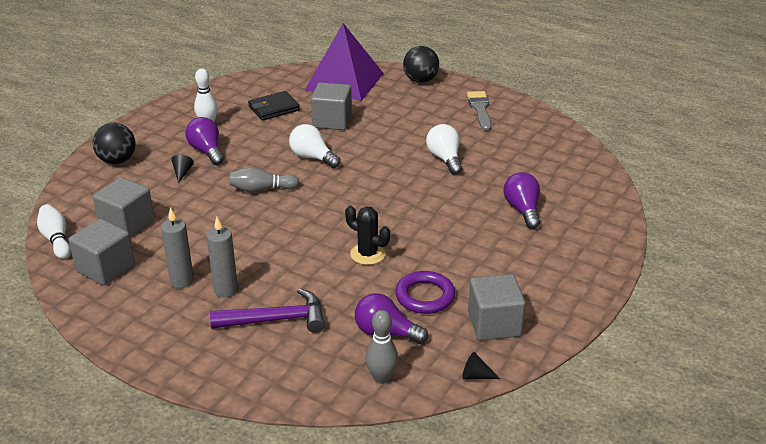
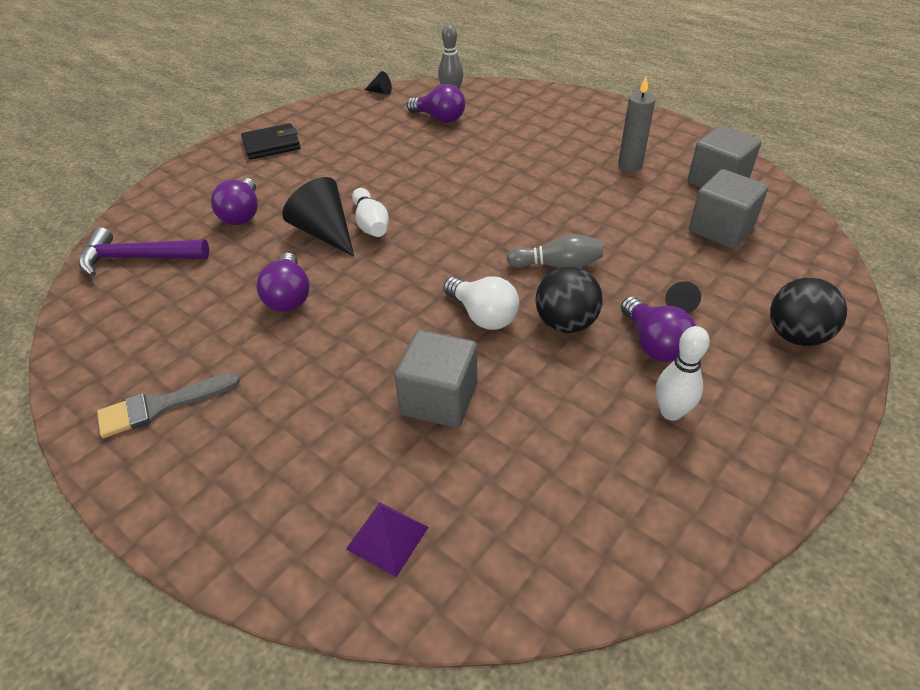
camera: 170 degrees left, 10 degrees up
white bowling pin [37,204,71,259] -> white bowling pin moved to [352,188,389,237]
grey candle [207,217,238,298] -> none
purple hammer [210,288,325,333] -> purple hammer moved to [79,227,209,276]
black wallet [248,91,300,121] -> black wallet moved to [241,123,301,160]
purple pyramid [305,23,384,101] -> purple pyramid [346,502,429,577], size x0.42
black cactus [345,206,390,265] -> none
purple ring [395,271,455,314] -> none
black ball [403,46,439,83] -> black ball moved to [535,267,603,333]
white light bulb [426,124,462,175] -> purple light bulb [256,253,310,312]
grey brush [467,91,491,131] -> grey brush turned 60 degrees clockwise [97,373,240,438]
grey cube [468,274,526,340] -> none
none -> black cone [282,177,354,256]

